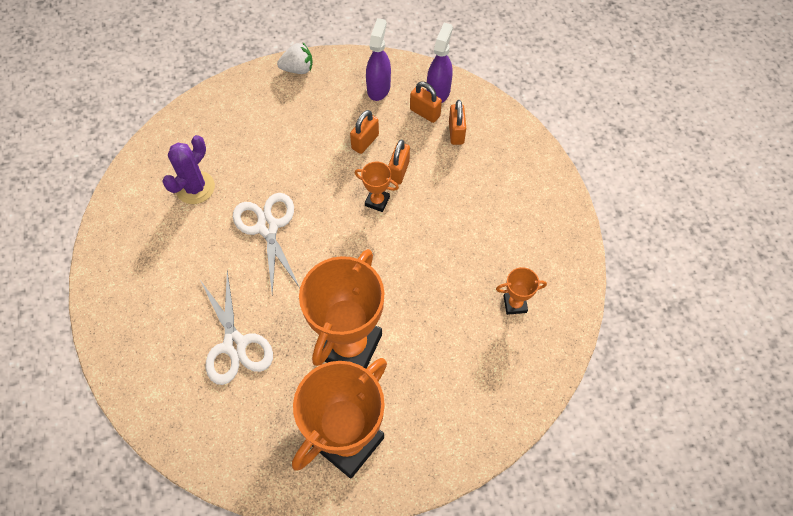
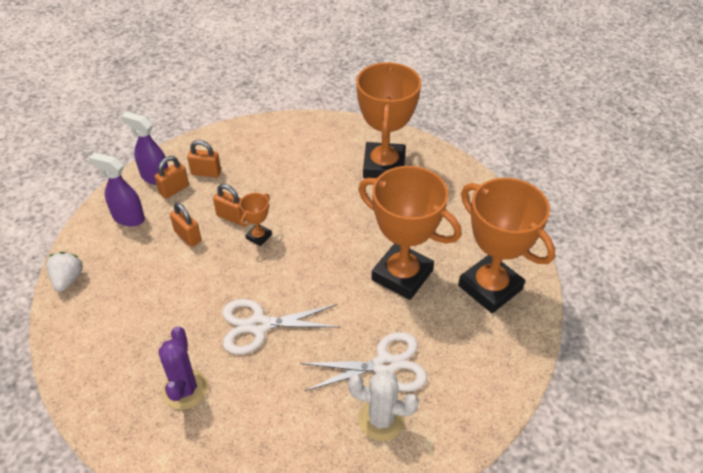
camera: 80 degrees left, 15 degrees down
purple cactus [162,135,215,204] -> purple cactus turned 45 degrees clockwise [158,326,208,410]
orange trophy [496,267,547,315] -> orange trophy [356,62,421,178], size x2.32
none -> white cactus [348,370,419,441]

